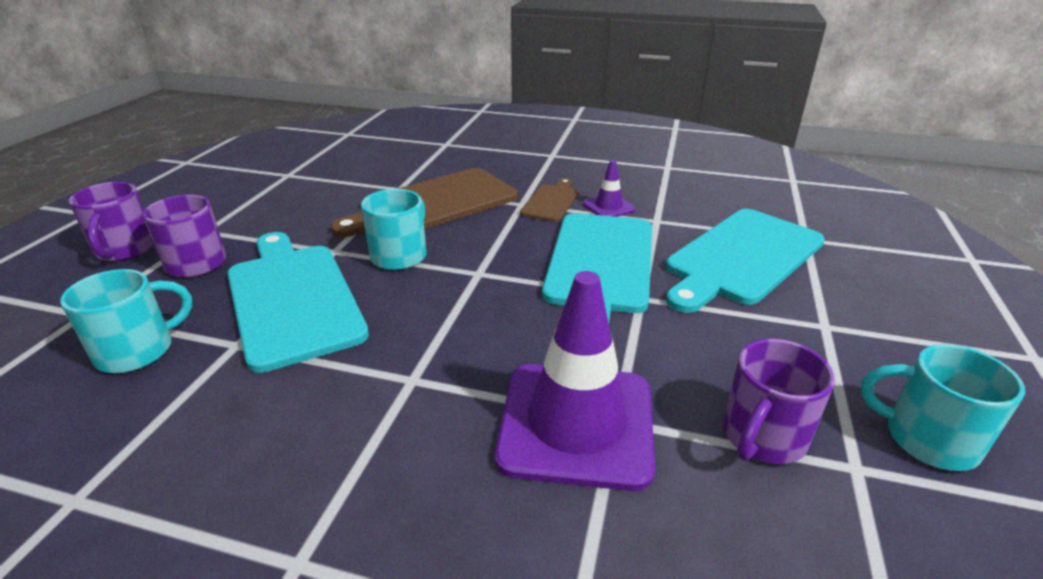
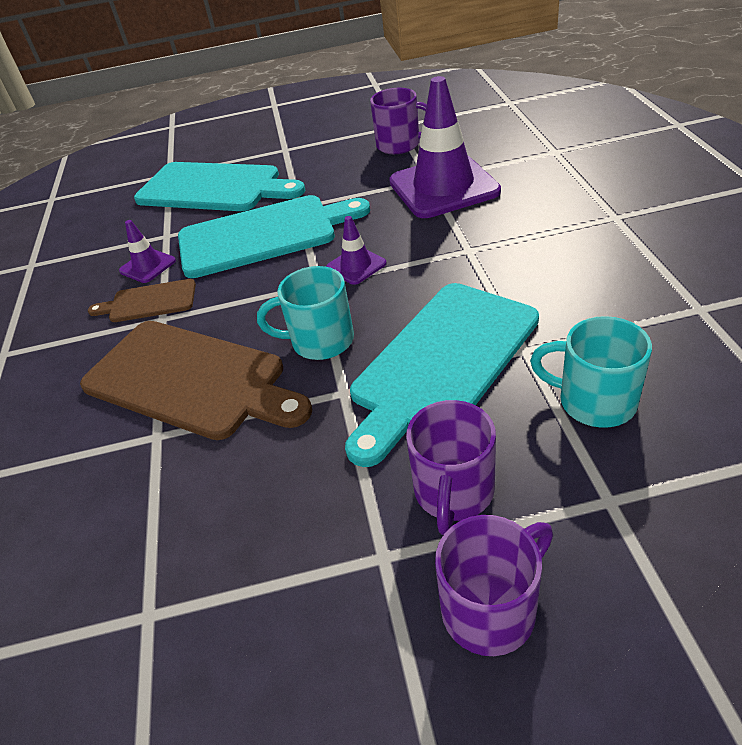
camera: 110 degrees left, 10 degrees up
turquoise mug [861,344,1025,471] -> none
none -> purple traffic cone [326,216,387,285]

